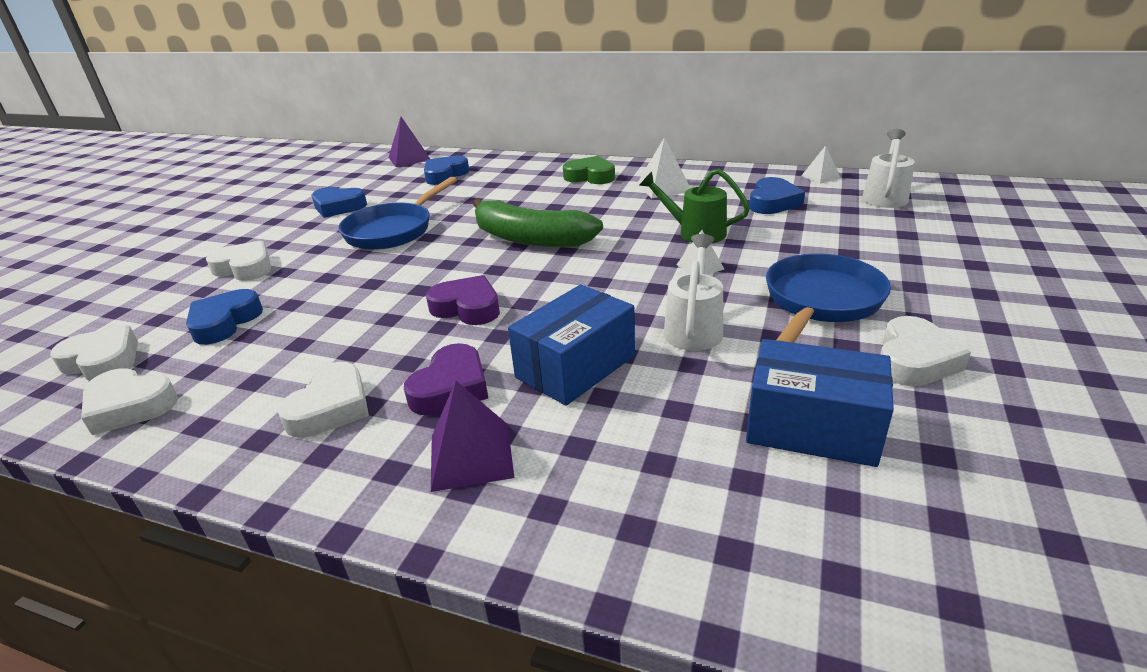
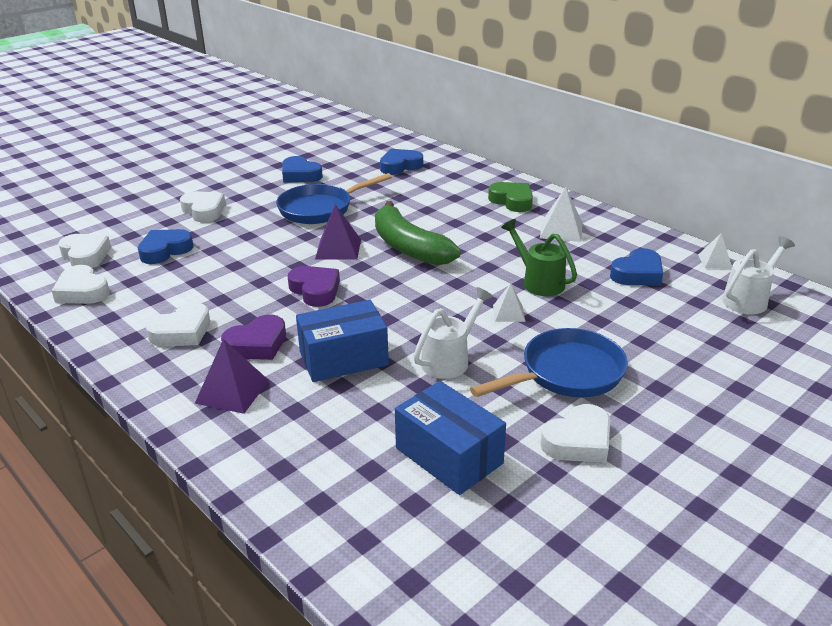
camera: 25 degrees right, 0 degrees up
purple pyramid [388,117,430,167] -> purple pyramid moved to [315,204,361,260]

